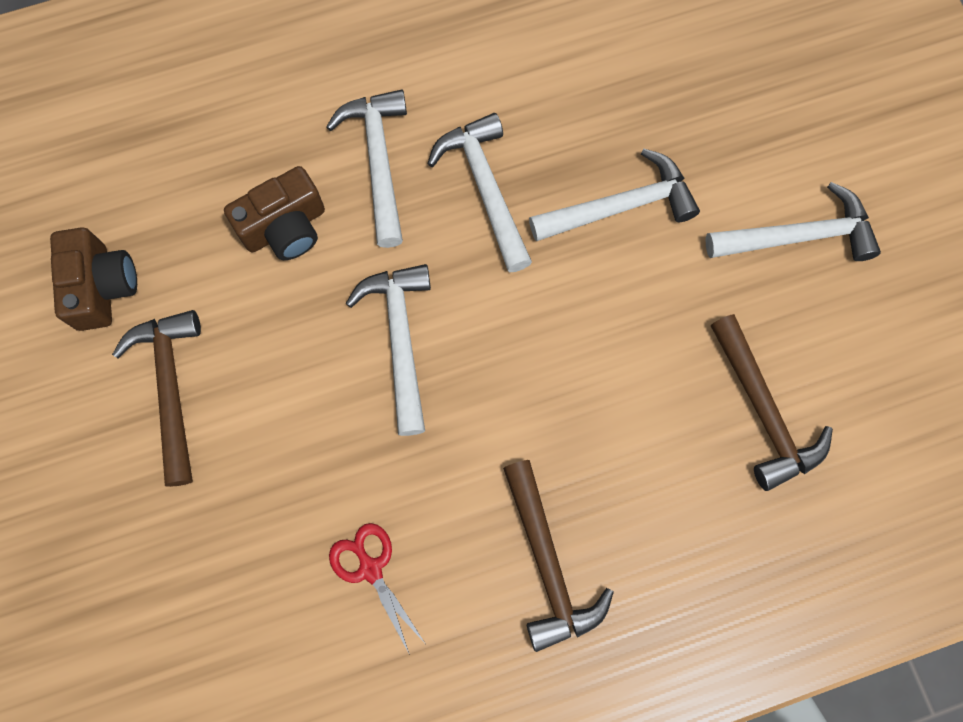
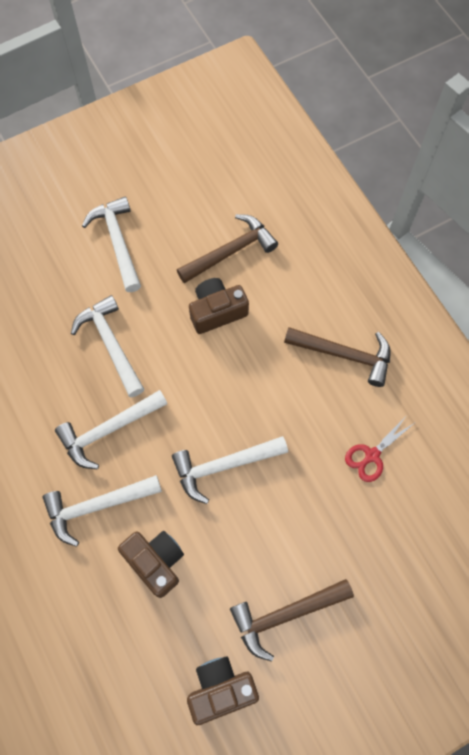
camera: 100 degrees left, 5 degrees down
brown hammer [503,460,614,652] -> brown hammer turned 45 degrees clockwise [284,327,391,387]
none -> brown camera [189,278,249,334]

